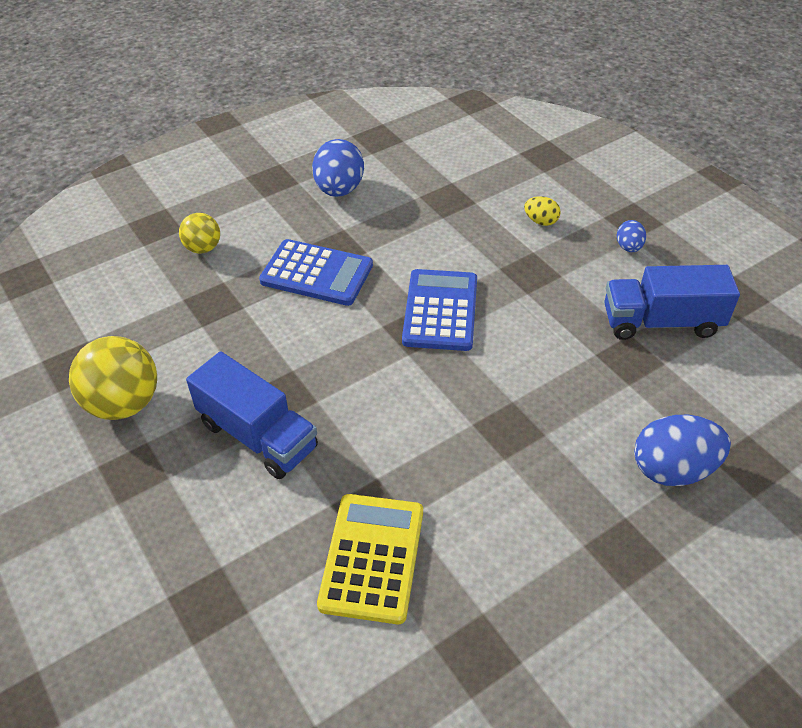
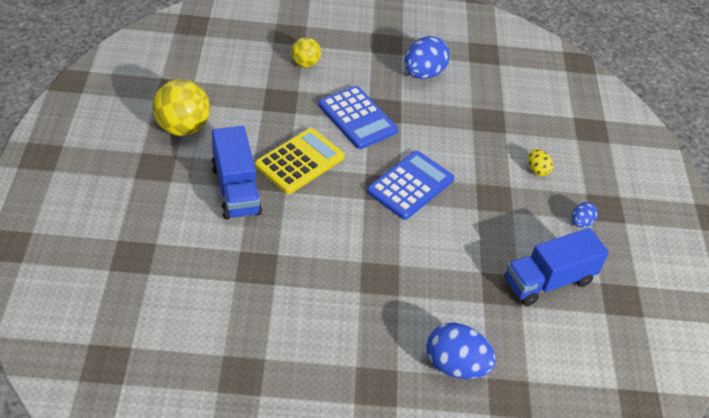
camera: 30 degrees right, 0 degrees up
yellow calculator [317,494,423,624] -> yellow calculator moved to [255,128,345,194]
blue truck [604,265,740,340] -> blue truck turned 60 degrees counterclockwise [505,228,609,306]

